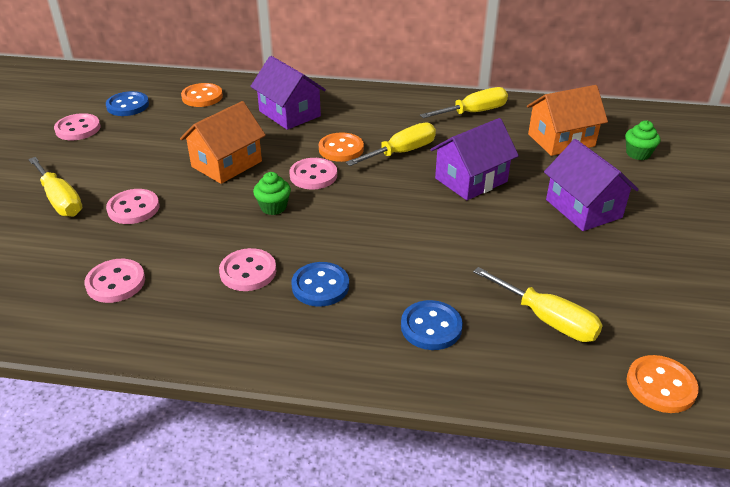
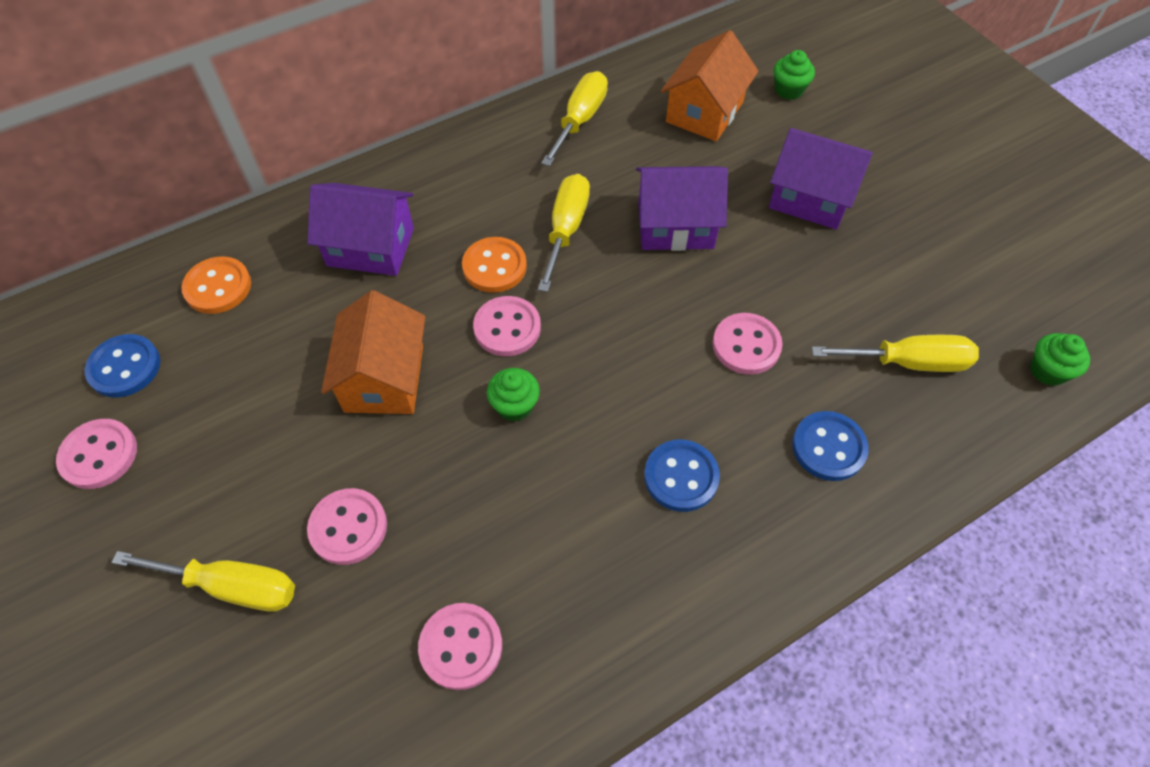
camera: 40 degrees left, 20 degrees up
pink button [219,248,276,291] -> pink button moved to [713,313,783,375]
purple house [430,118,519,200] -> purple house turned 75 degrees clockwise [636,166,728,251]
orange button [627,355,699,413] -> green cupcake [1030,333,1090,386]

